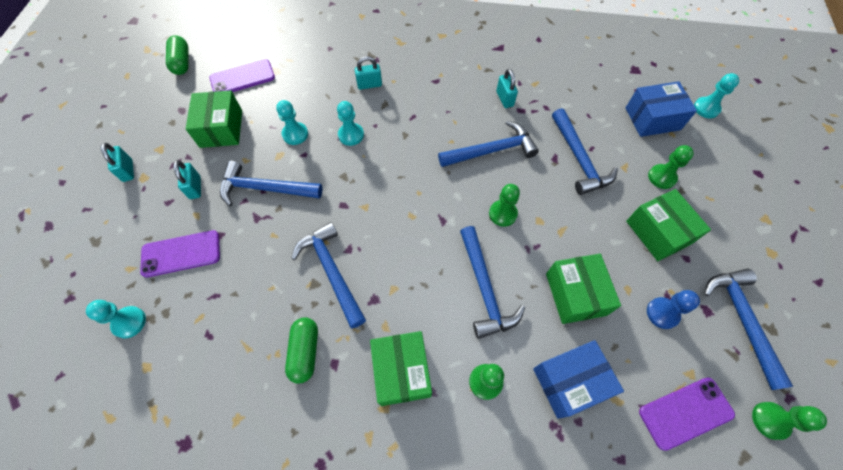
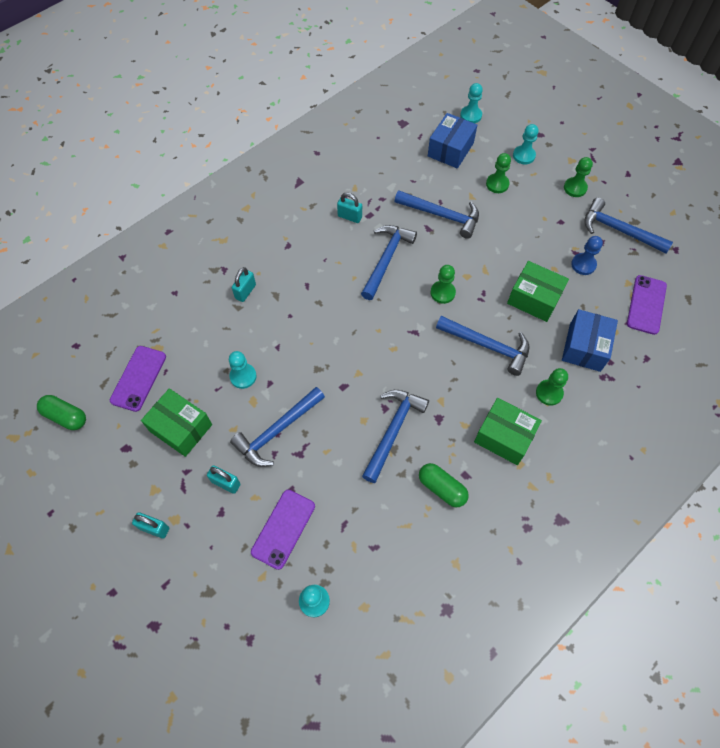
camera: 50 degrees left, 0 degrees up
blue hammer [291,222,366,328] -> blue hammer turned 105 degrees clockwise [362,390,429,483]
turquoise pawn [337,101,364,146] -> turquoise pawn moved to [513,124,539,164]
green box [626,189,711,261] -> none
green pawn [752,402,827,440] -> green pawn moved to [564,157,593,197]

